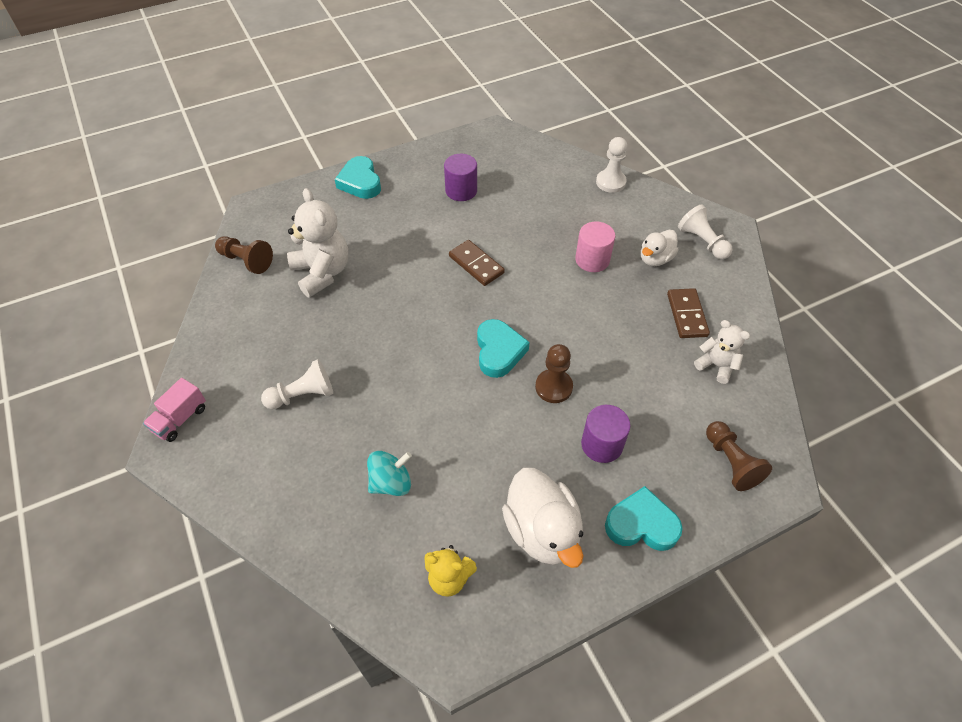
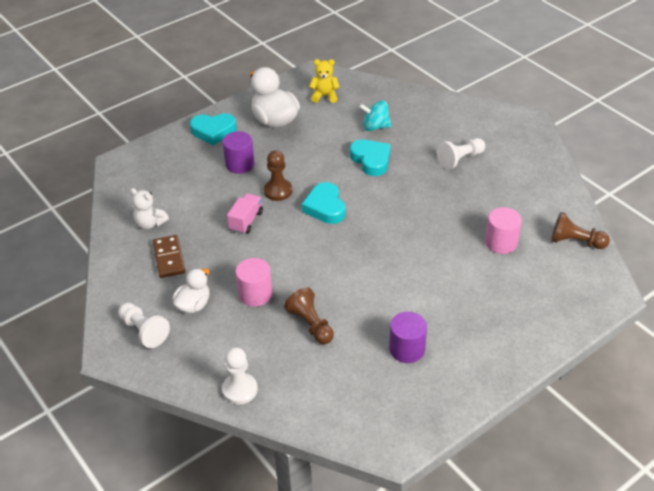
camera: 170 degrees right, 10 degrees down
pink truck [143,378,206,442] -> pink truck moved to [227,193,263,234]
white teddy bear [287,188,349,298] -> pink cylinder [485,207,522,254]
turquoise heart [335,156,381,199] -> turquoise heart moved to [350,139,391,176]
turquoise spinning top [367,451,412,496] -> turquoise spinning top turned 45 degrees clockwise [359,100,392,131]
brown domino [449,240,505,286] -> none
brown pawn [706,421,772,491] -> brown pawn moved to [284,287,334,344]

